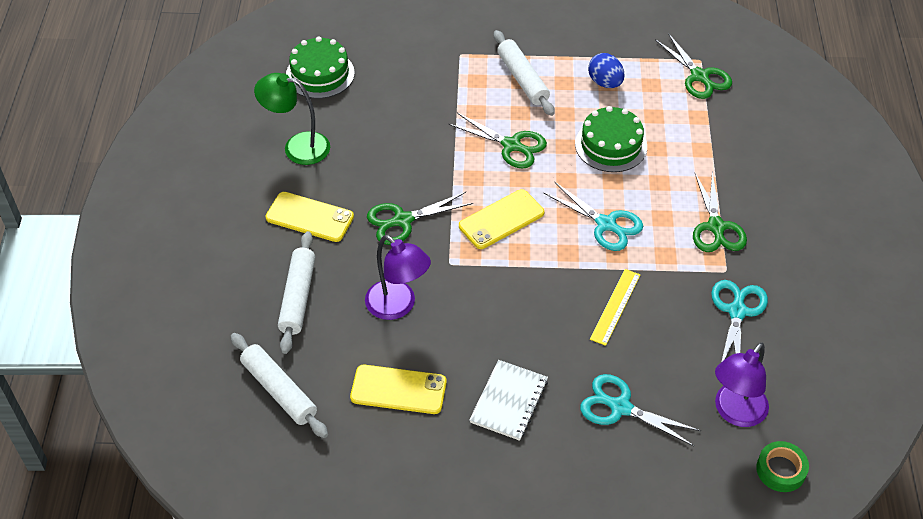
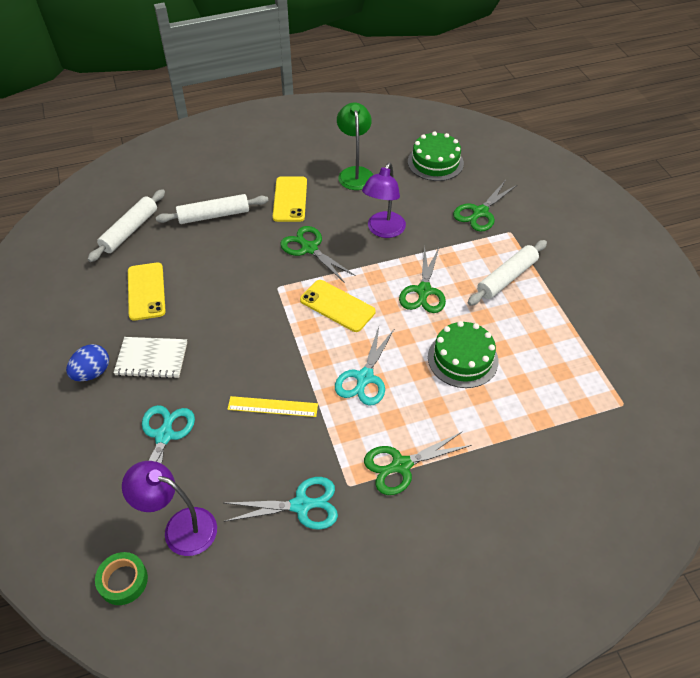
camera: 70 degrees right, 0 degrees up
purple lamp [365,235,431,320] -> purple lamp moved to [362,163,406,238]
blue egg [588,53,625,88] -> blue egg moved to [66,344,109,381]
green scissors [655,33,732,99] -> green scissors moved to [453,180,517,232]

